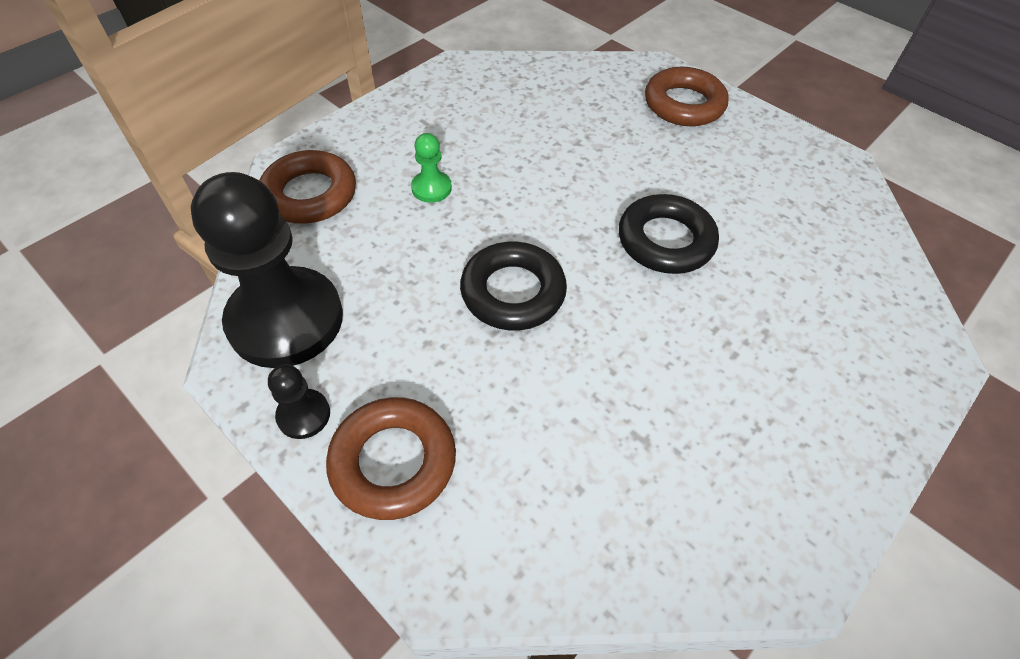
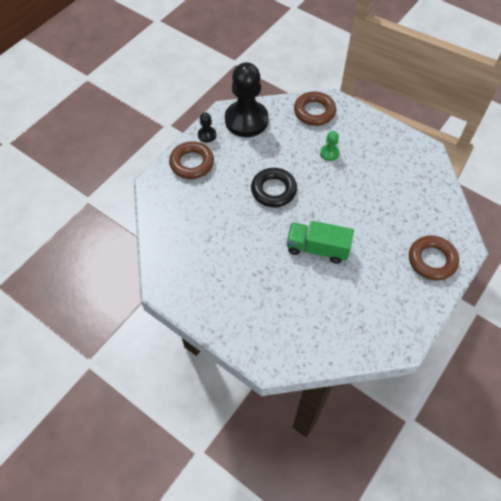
camera: 85 degrees right, 5 degrees up
black ring [619,194,719,274] -> green truck [287,221,354,264]

